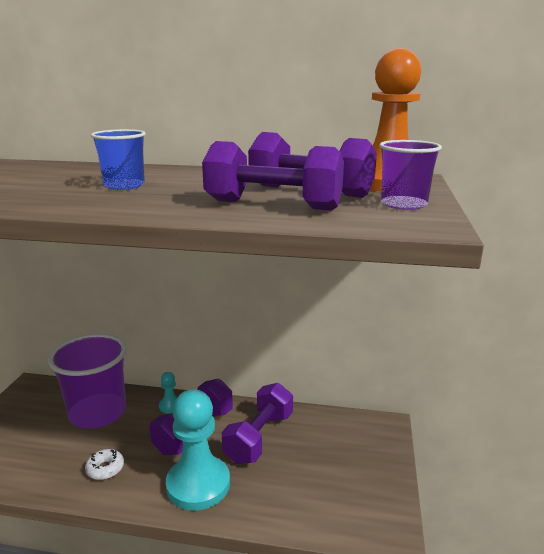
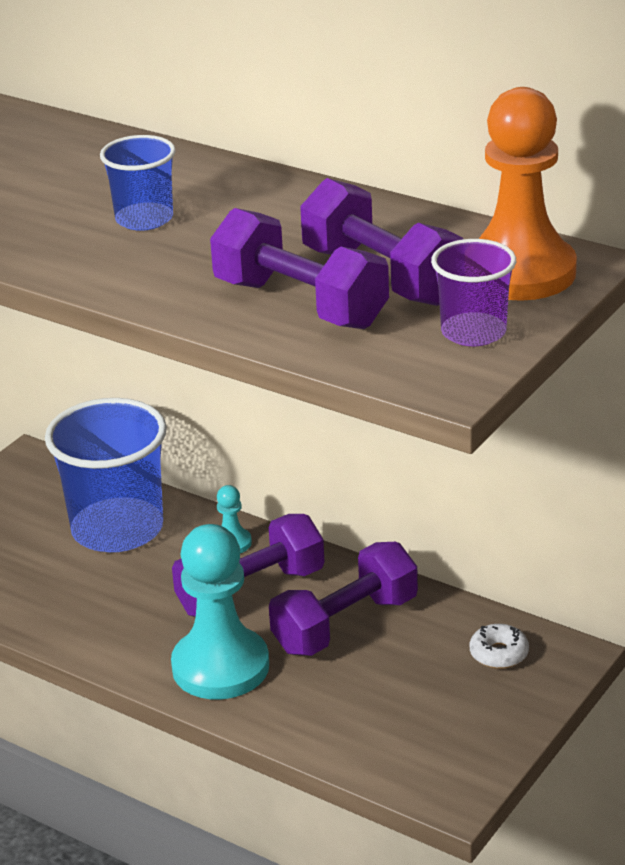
camera: 25 degrees right, 10 degrees up
purple cup [48,334,127,429] -> blue cup [45,398,167,552]
white donut [85,449,124,480] -> white donut moved to [470,624,529,669]

